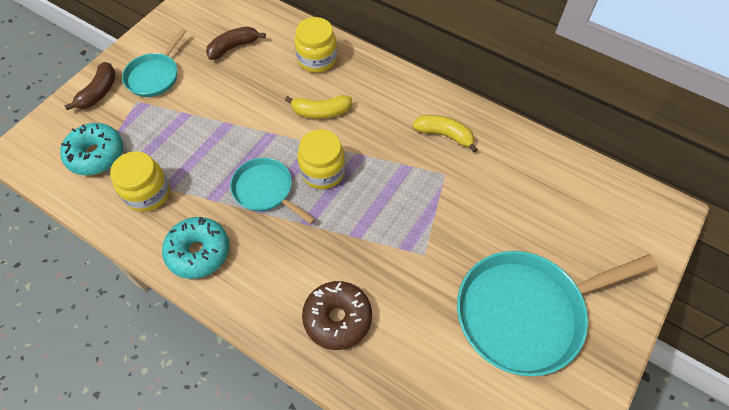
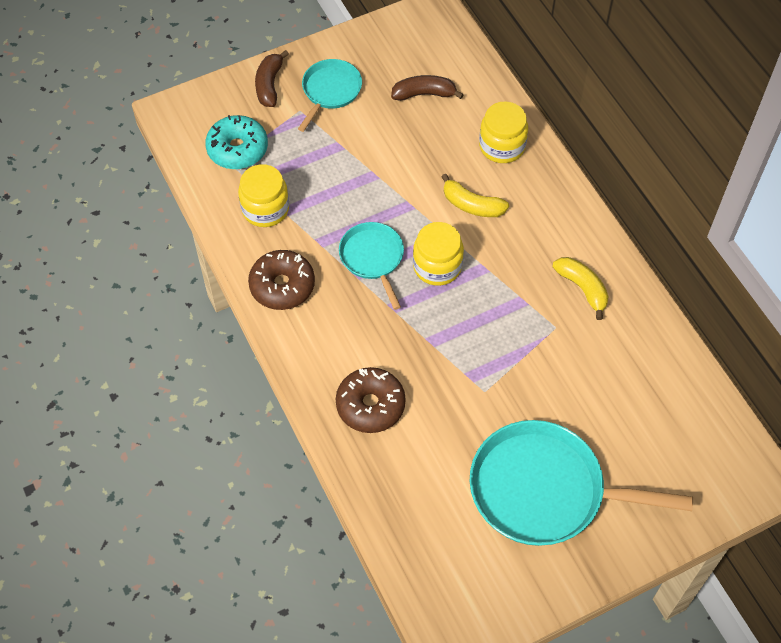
camera: 30 degrees right, 0 degrees up
brown banana [64,62,116,110] -> brown banana turned 135 degrees clockwise [255,50,289,107]
turquoise pan [122,29,186,97] -> turquoise pan turned 150 degrees clockwise [298,59,362,132]
turquoise donut [162,217,229,279] -> brown donut [248,250,315,310]

